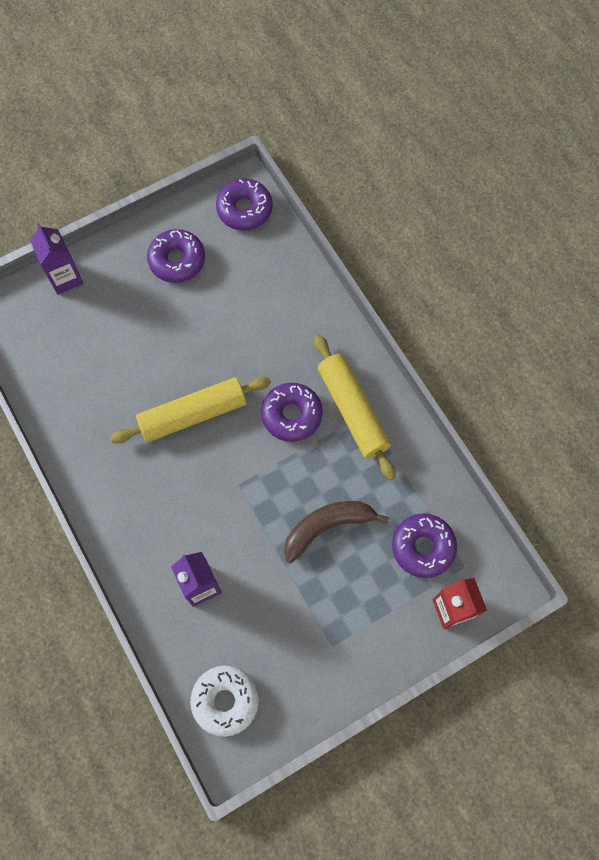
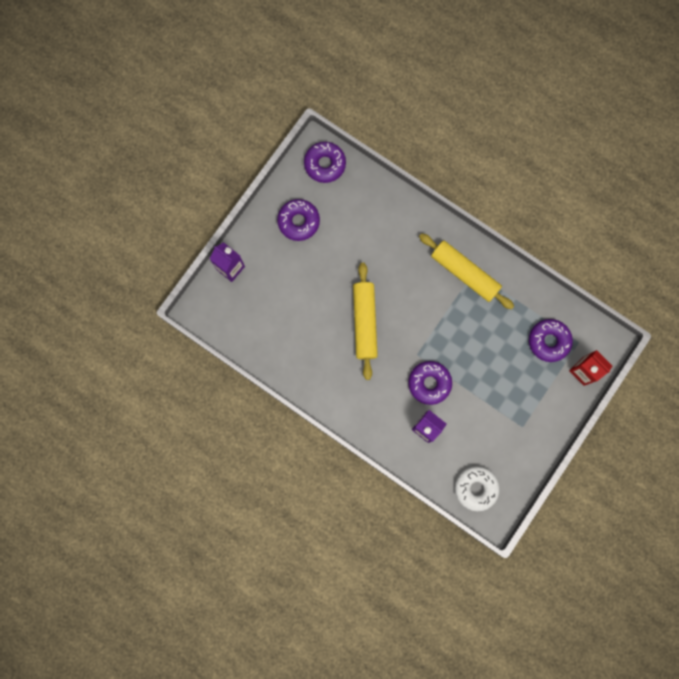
camera: 25 degrees left, 10 degrees up
yellow rolling pin [110,377,271,444] -> yellow rolling pin turned 45 degrees counterclockwise [353,263,378,380]
purple donut [261,383,323,442] -> purple donut moved to [408,361,452,405]
brown banana [284,501,389,563] -> none

